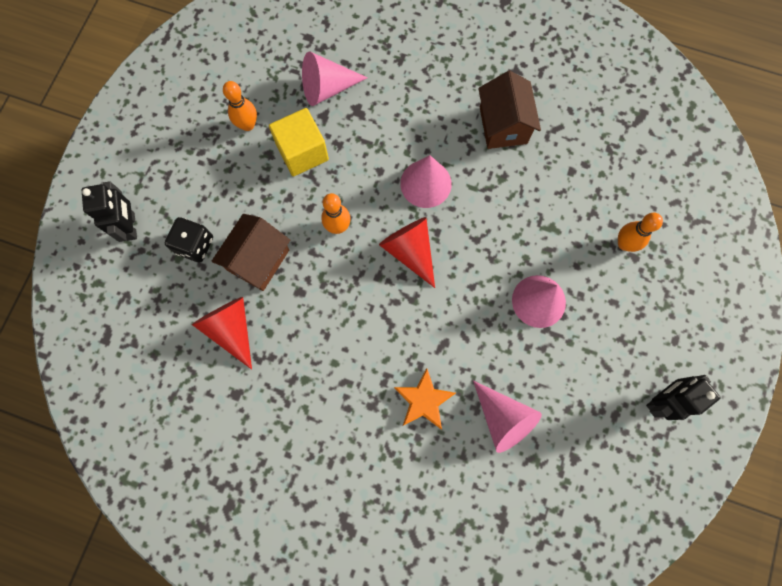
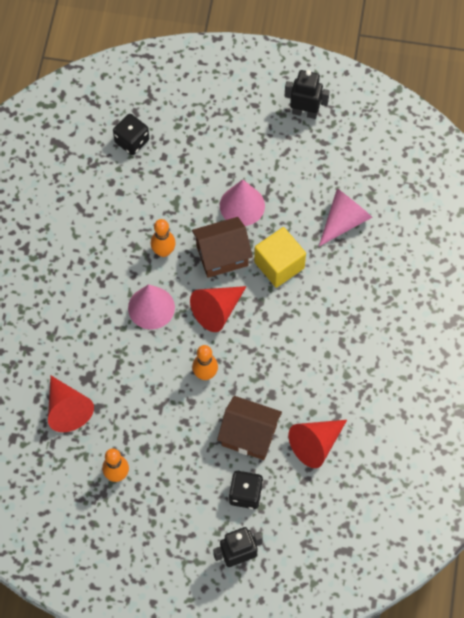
camera: 100 degrees left, 10 degrees down
yellow cube [269,108,329,177] -> yellow cube moved to [254,227,306,288]
pink cone [302,52,368,106] -> red cone [48,376,94,432]
orange star [394,368,456,430] -> none
brown house [478,71,541,149] -> brown house moved to [192,217,253,278]
orange bowling pin [618,213,663,252] -> orange bowling pin moved to [151,219,176,257]
black robot [646,375,720,420] -> black robot turned 150 degrees clockwise [285,70,330,119]
none -> black dice [113,114,149,155]

